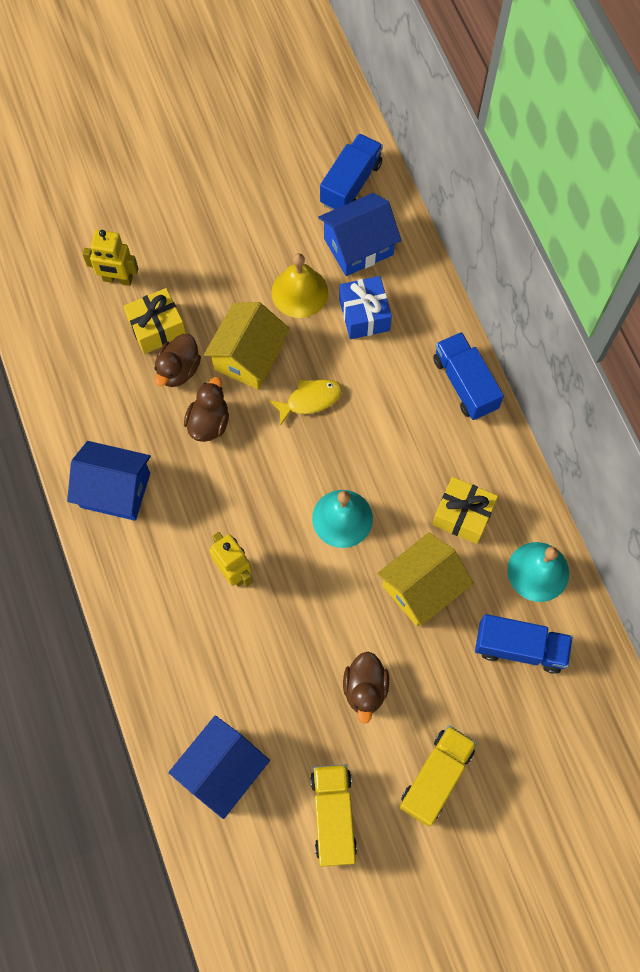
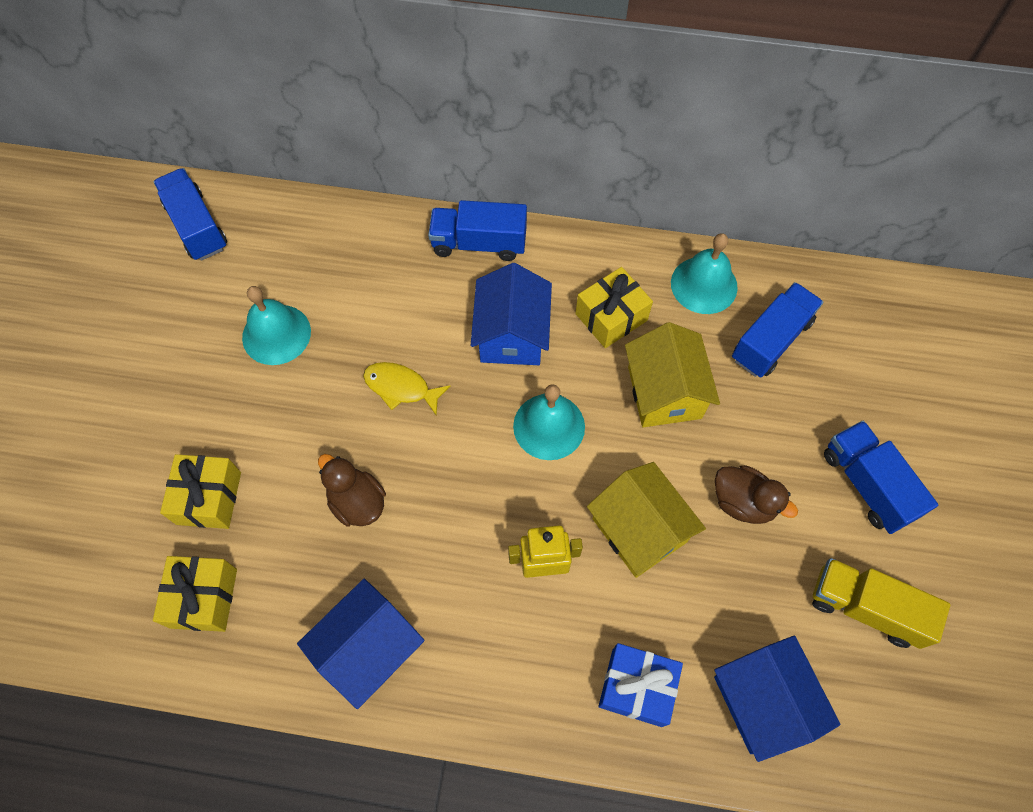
camera: 60 degrees left, 5 degrees down
yellow robot [82,230,139,286] -> none
brown duck [155,334,201,387] -> none
yellow house [204,302,290,389] -> yellow house moved to [587,462,706,578]
yellow fish [269,379,342,426] -> yellow fish turned 75 degrees counterclockwise [363,362,450,416]
yellow bell [271,253,328,318] -> turquoise bell [242,286,311,365]
blue house [318,193,402,276] -> blue house moved to [471,263,552,365]
blue gift [339,276,392,339] -> blue gift moved to [599,643,683,727]
yellow truck [399,726,477,827] -> blue truck [824,421,938,534]
none -> yellow gift [153,556,237,632]

